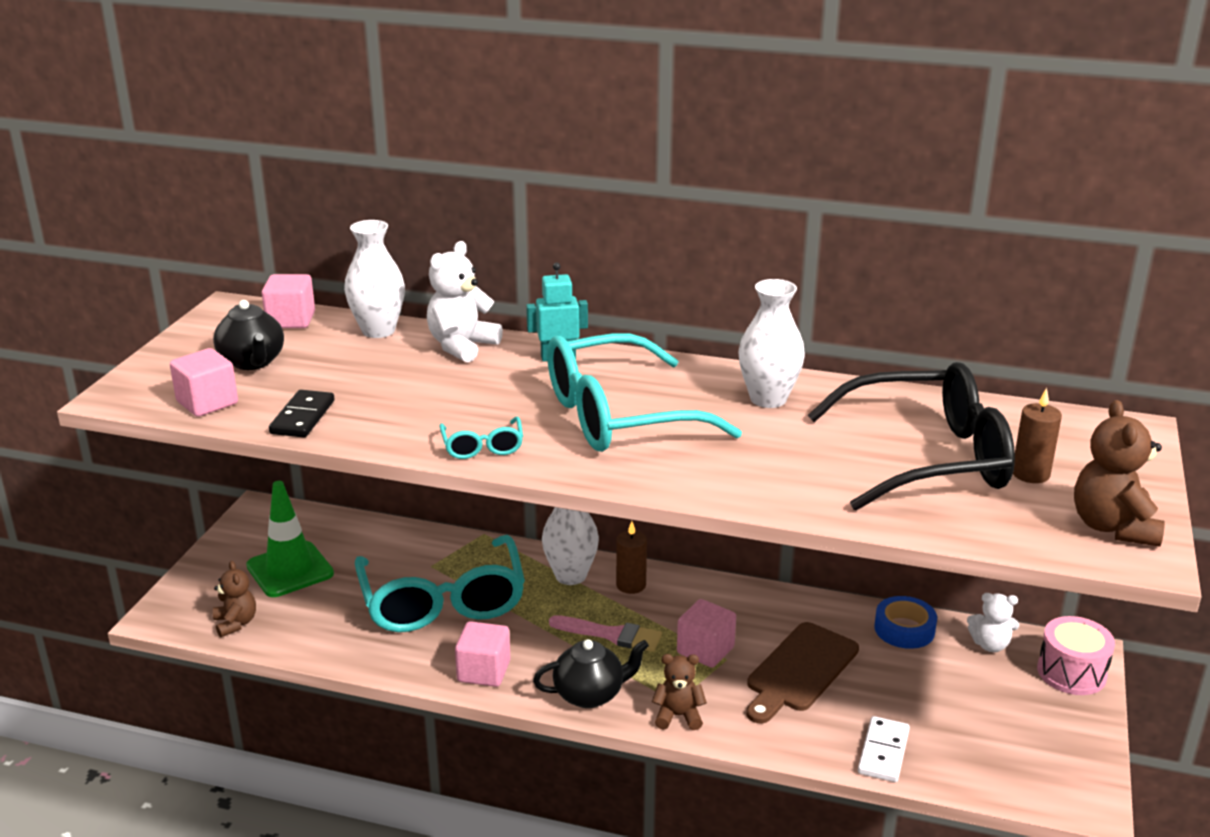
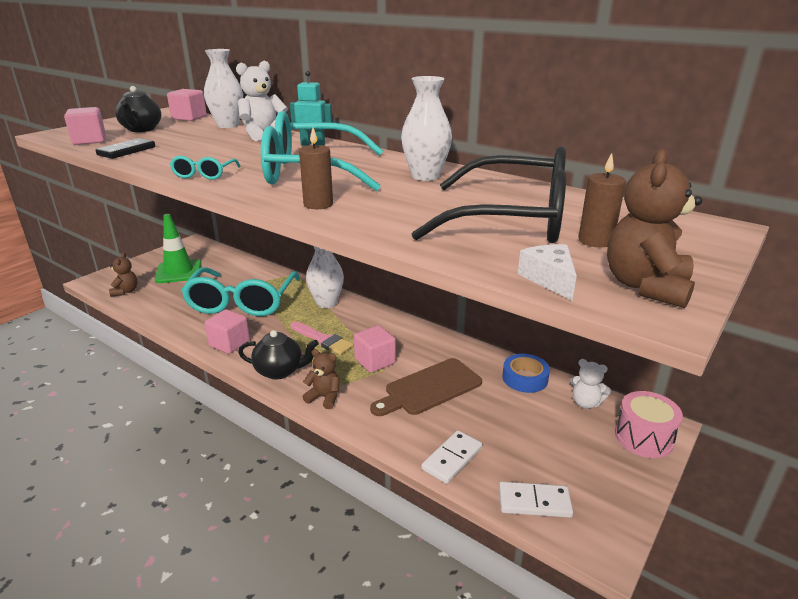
camera: 20 degrees right, 0 degrees up
brown candle [616,521,647,594] -> brown candle moved to [299,127,333,209]
none -> white domino [499,482,573,518]
none -> white cheese [518,244,577,301]

